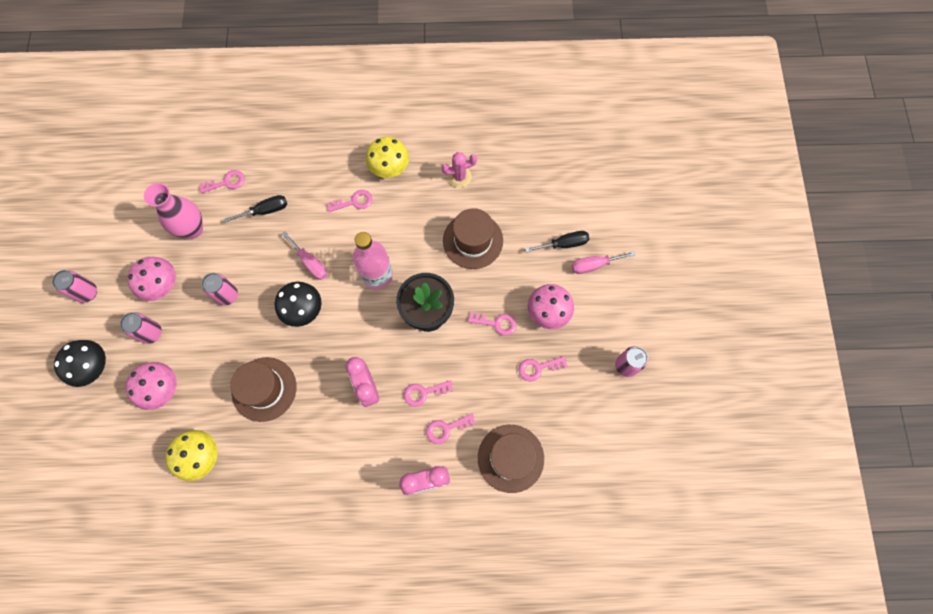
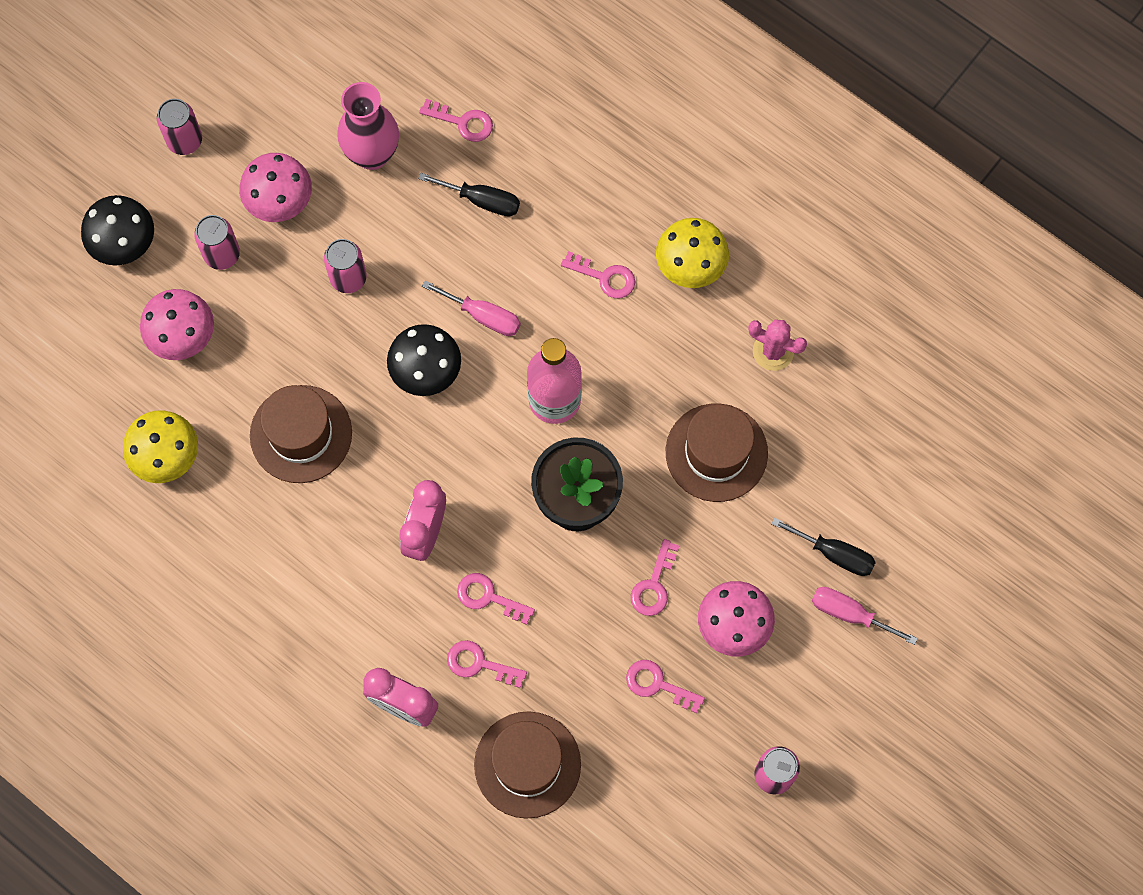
camera: 40 degrees right, 0 degrees up
pink screwdriver [282,231,327,280] -> pink screwdriver turned 60 degrees counterclockwise [422,280,521,336]
pink key [468,312,516,336] -> pink key turned 60 degrees clockwise [631,539,679,616]

